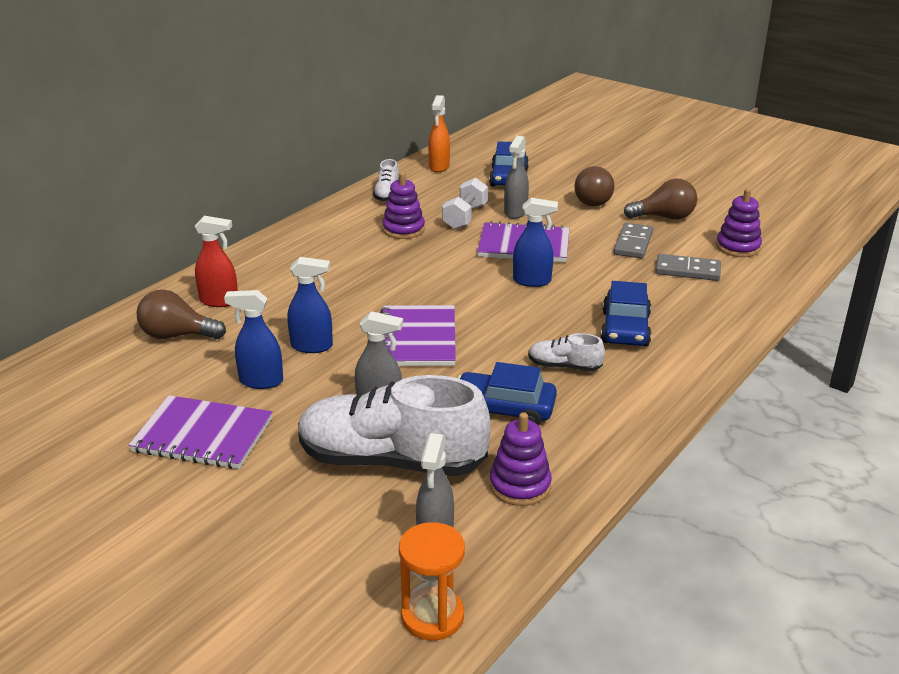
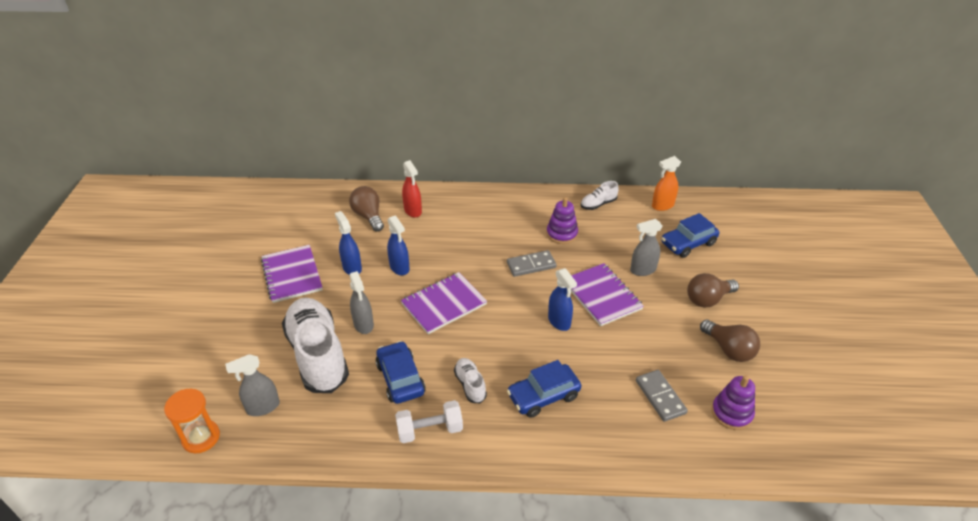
camera: 55 degrees right, 10 degrees up
white dumbbell [442,178,488,229] -> white dumbbell moved to [395,400,463,443]
purple stacking toy [490,412,552,506] -> none
grey domino [614,223,653,259] -> grey domino moved to [507,250,557,277]

